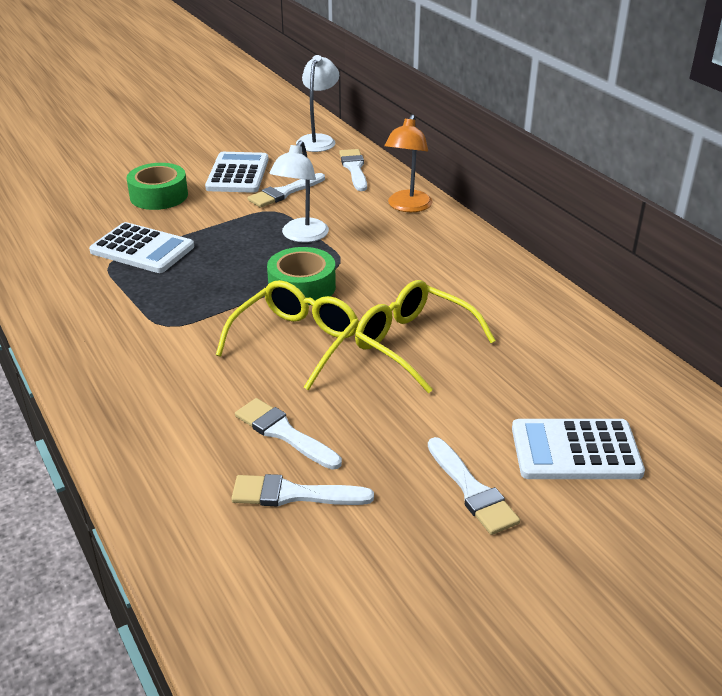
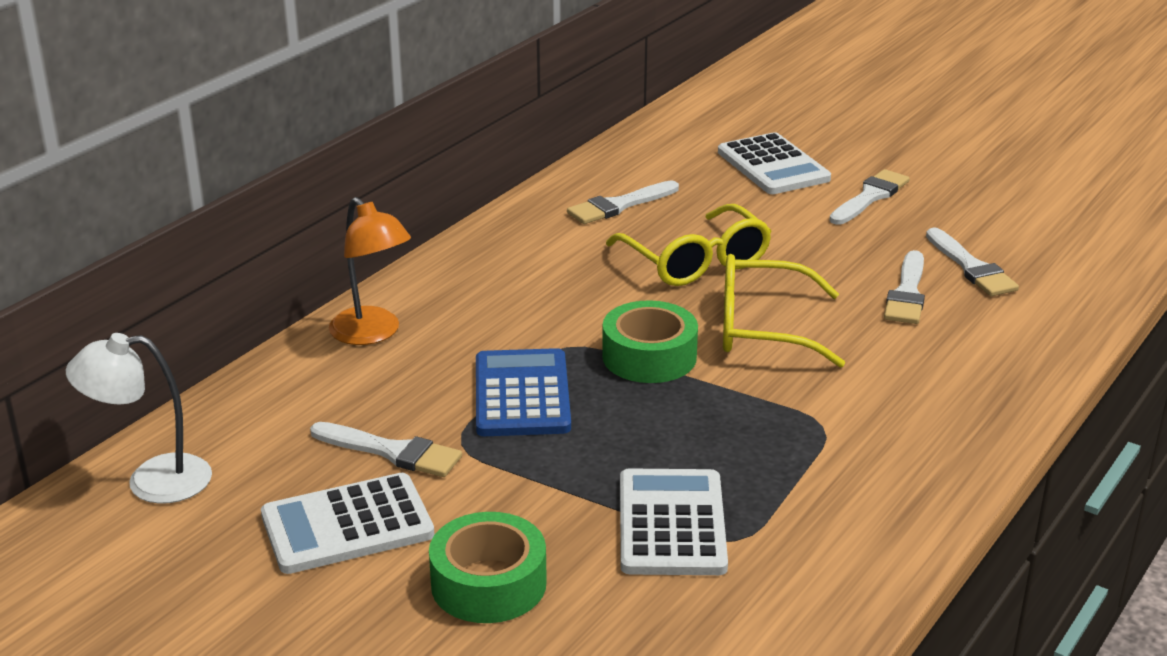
camera: 115 degrees left, 5 degrees down
white lamp [269,140,329,243] -> blue calculator [476,348,571,436]
white brush [339,149,367,191] -> white brush moved to [567,181,679,224]
yellow glasses [355,280,496,393] -> yellow glasses turned 45 degrees counterclockwise [606,204,772,286]
orange lamp [384,115,433,212] -> orange lamp turned 60 degrees clockwise [329,197,411,345]

